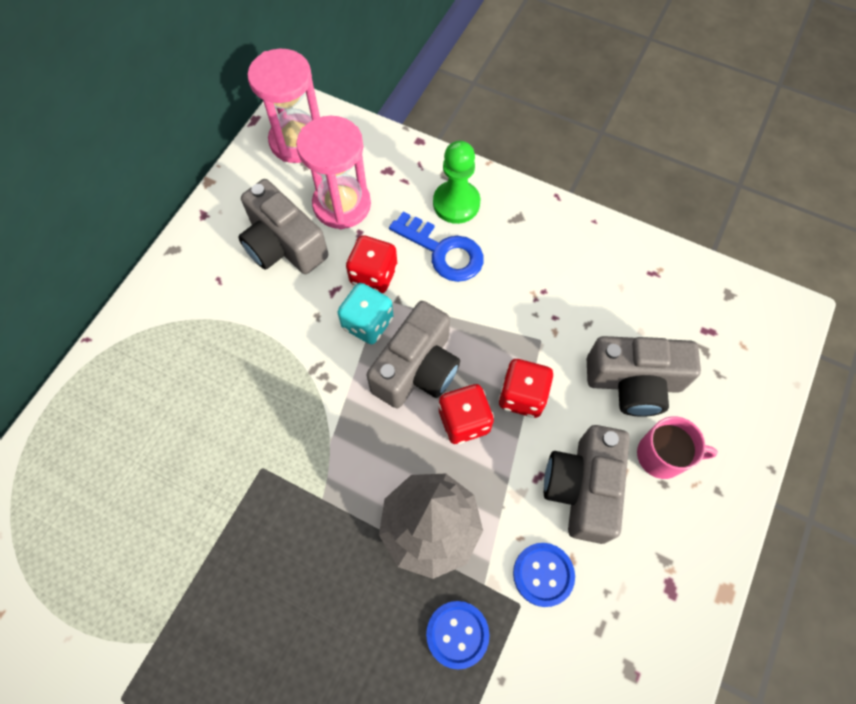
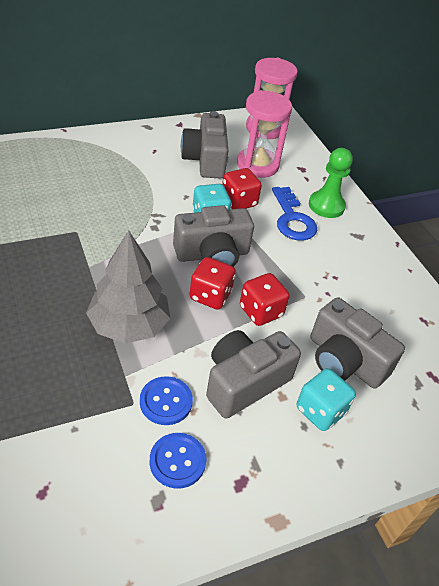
camera: 35 degrees right, 20 degrees down
blue button [426,601,489,670] -> blue button moved to [150,433,206,488]
pink mug [637,417,718,479] -> turquoise dice [297,368,356,431]

